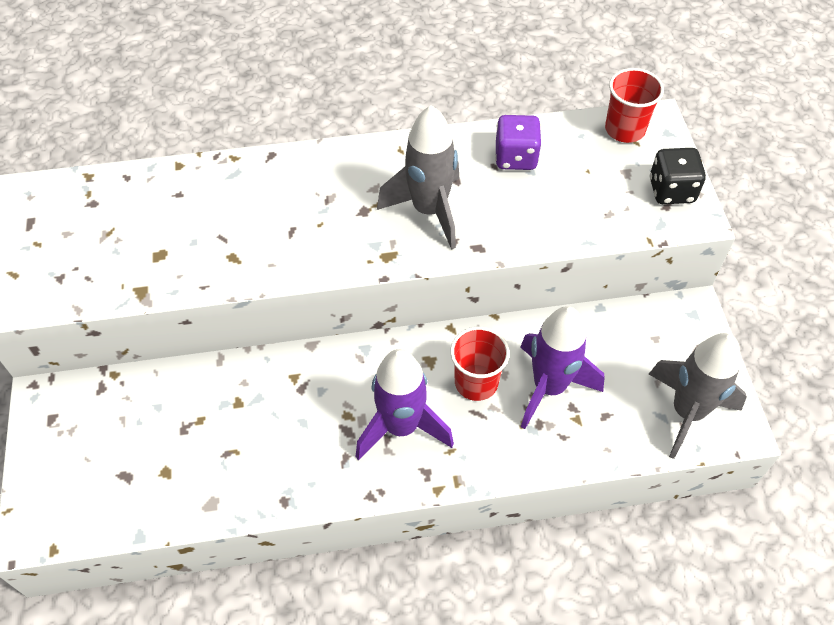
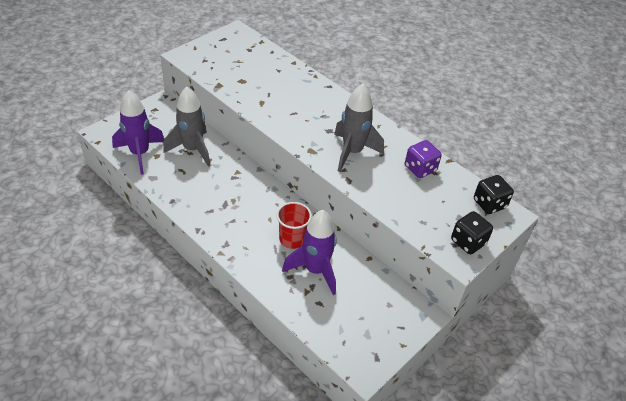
camera: 50 degrees right, 10 degrees down
purple rocket [356,349,454,461] -> purple rocket moved to [112,90,164,175]
red cup [605,68,664,143] -> black dice [474,175,514,214]
grey rocket [649,333,747,459] -> grey rocket moved to [163,87,211,167]

